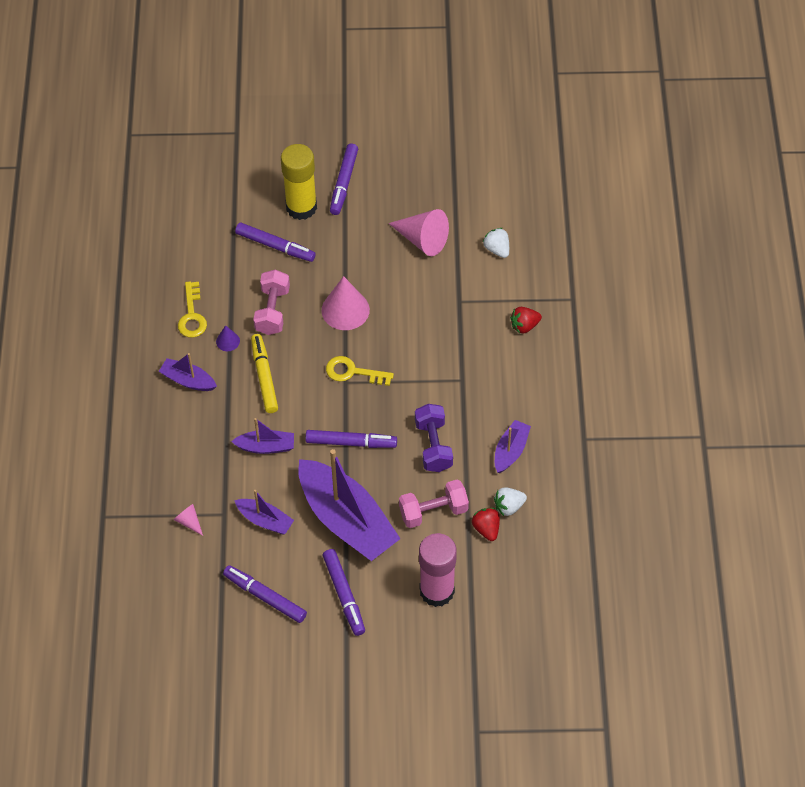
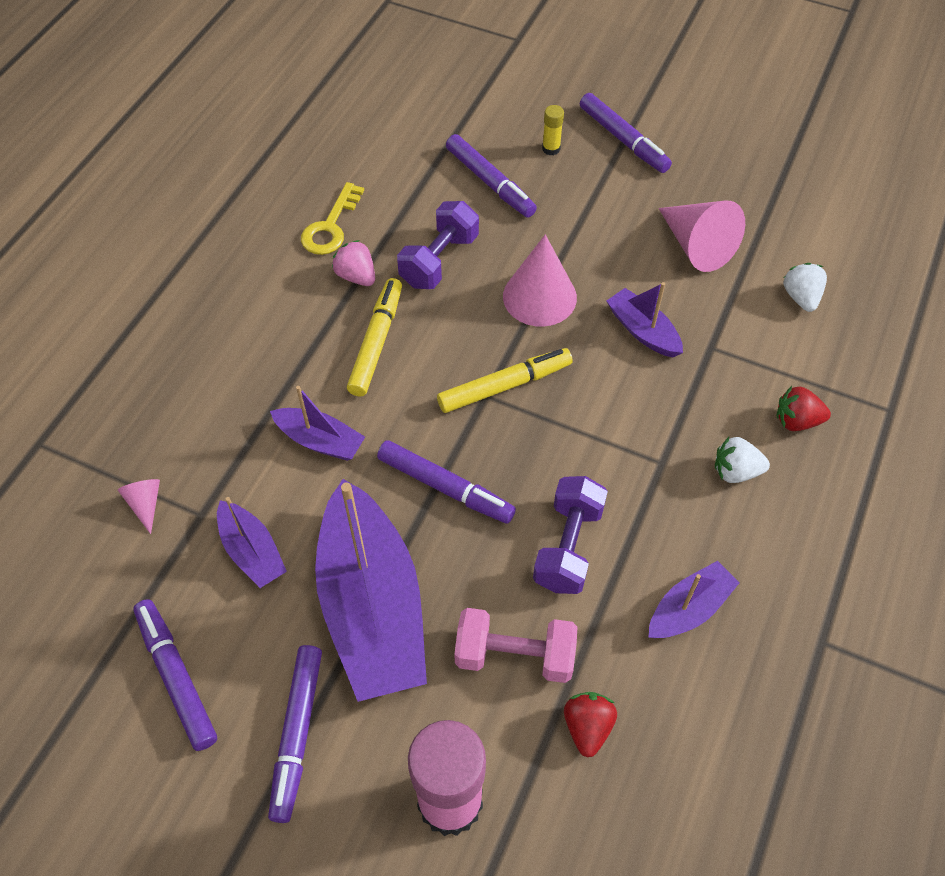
camera: 25 degrees right, 0 degrees up
purple boat [159,353,217,391] -> purple boat moved to [607,282,683,357]
purple cone [216,325,240,351] -> pink strawberry [332,240,375,286]
pink dumbbell [253,270,290,335] -> purple dumbbell [397,201,479,289]
yellow glue stick [281,144,317,220] -> yellow glue stick [542,105,564,155], size x0.41
yellow key [326,356,394,386] -> yellow marker [437,348,573,413]
purple marker [330,144,358,215] -> purple marker turned 75 degrees counterclockwise [580,93,672,173]
white strawberry [494,487,527,516] -> white strawberry moved to [715,437,770,483]

